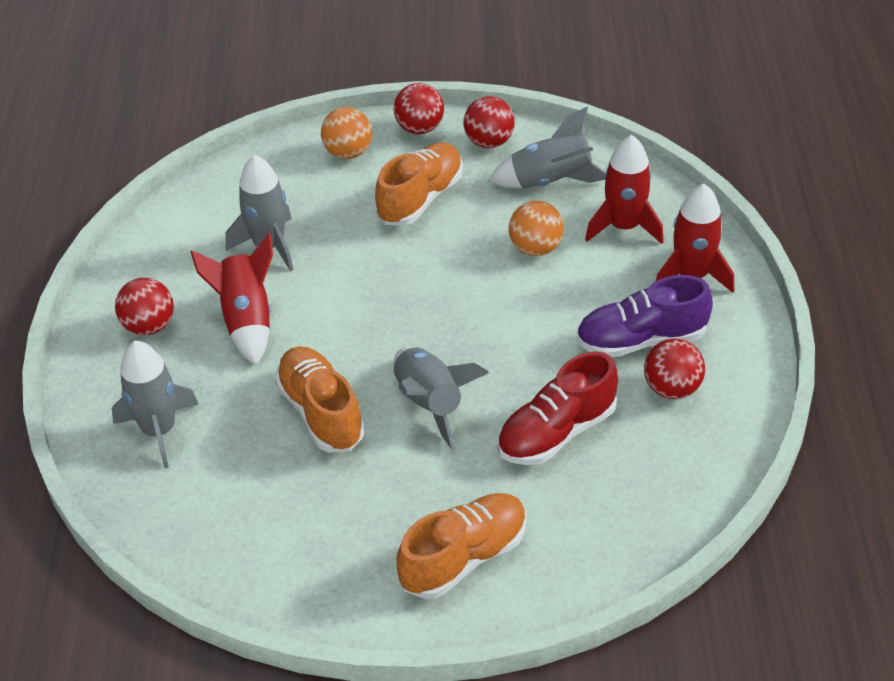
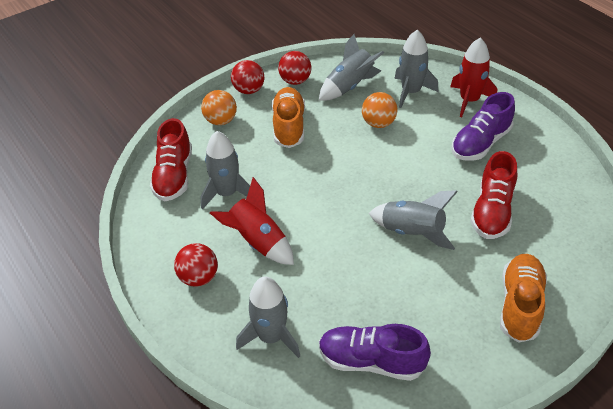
camera: 35 degrees left, 0 degrees up
orange shoe [275,346,365,452] -> none
red rocket [585,135,664,244] -> grey rocket [395,30,438,108]
red ball [644,339,705,399] -> none
none -> red shoe [150,118,192,201]
none -> purple shoe [319,324,431,381]

